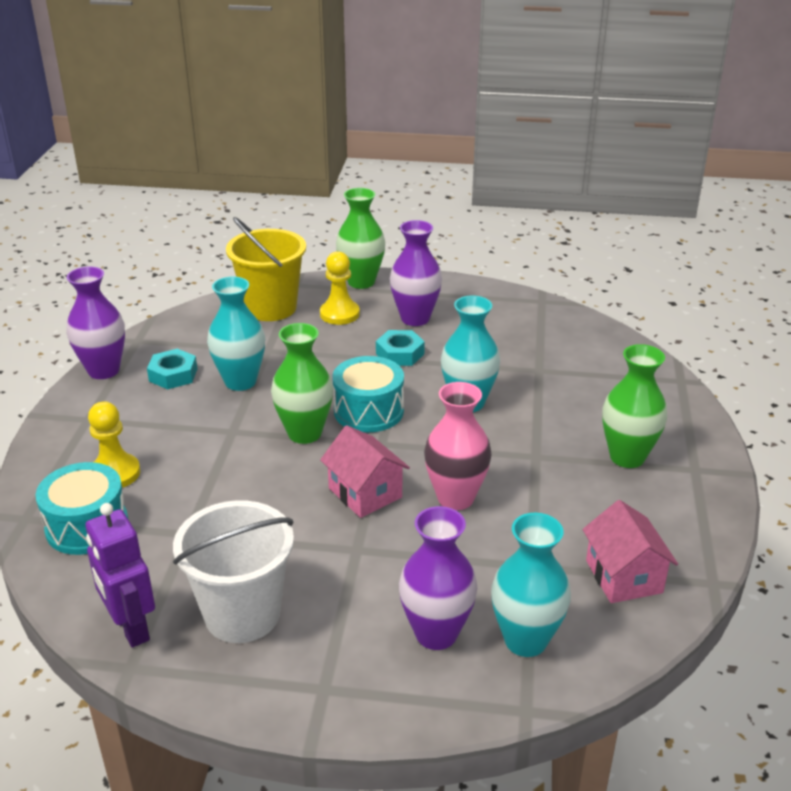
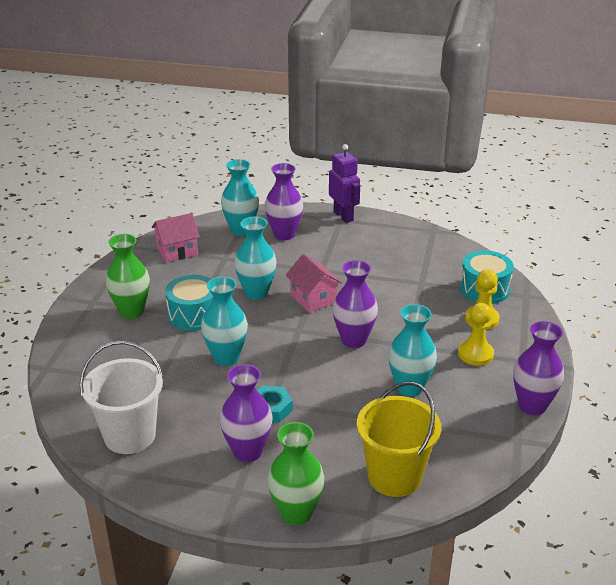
camera: 175 degrees left, 0 degrees up
purple robot [85,503,155,648] -> purple robot moved to [329,144,360,223]
turquoise nut [147,349,197,389] -> none
white bucket [173,500,294,643] -> white bucket moved to [79,341,163,454]
green vase [271,323,333,444] -> purple vase [332,260,378,348]
yellow pawn [320,251,360,325] -> yellow pawn moved to [458,303,494,366]
turquoise drum [333,356,404,432] -> turquoise drum moved to [165,275,213,331]
pink vase [424,382,492,510] -> turquoise vase [234,217,277,300]
pink house [582,500,678,603] -> pink house turned 75 degrees clockwise [152,213,200,262]

